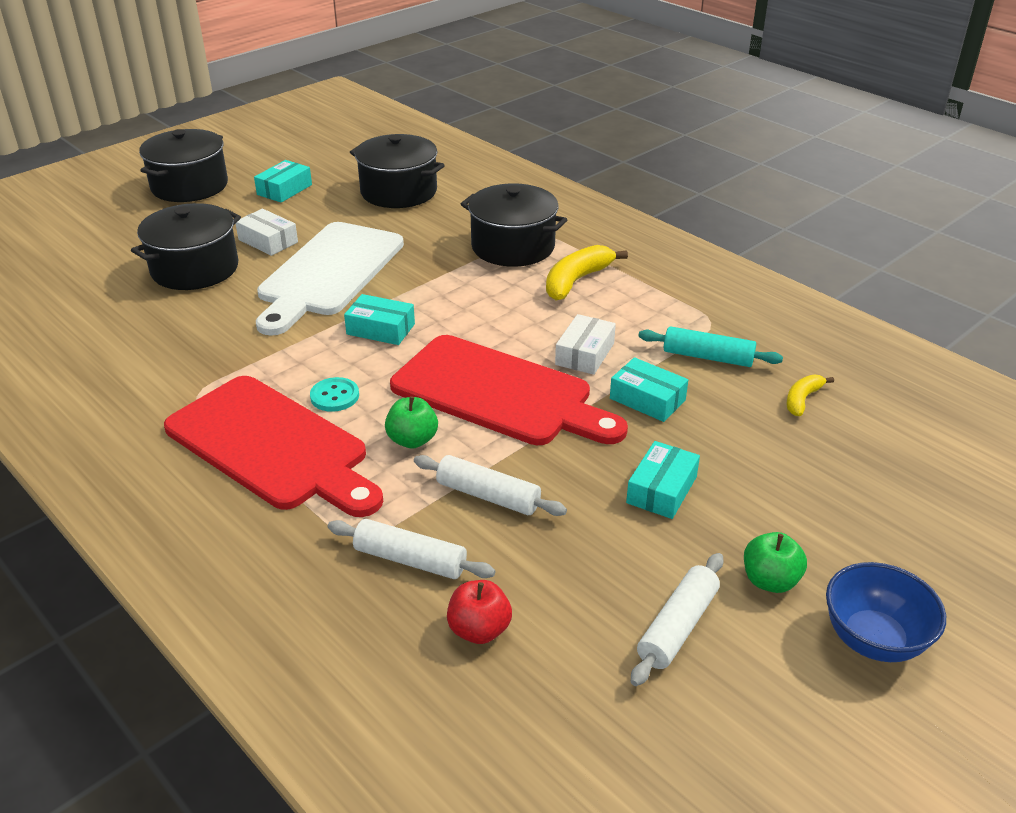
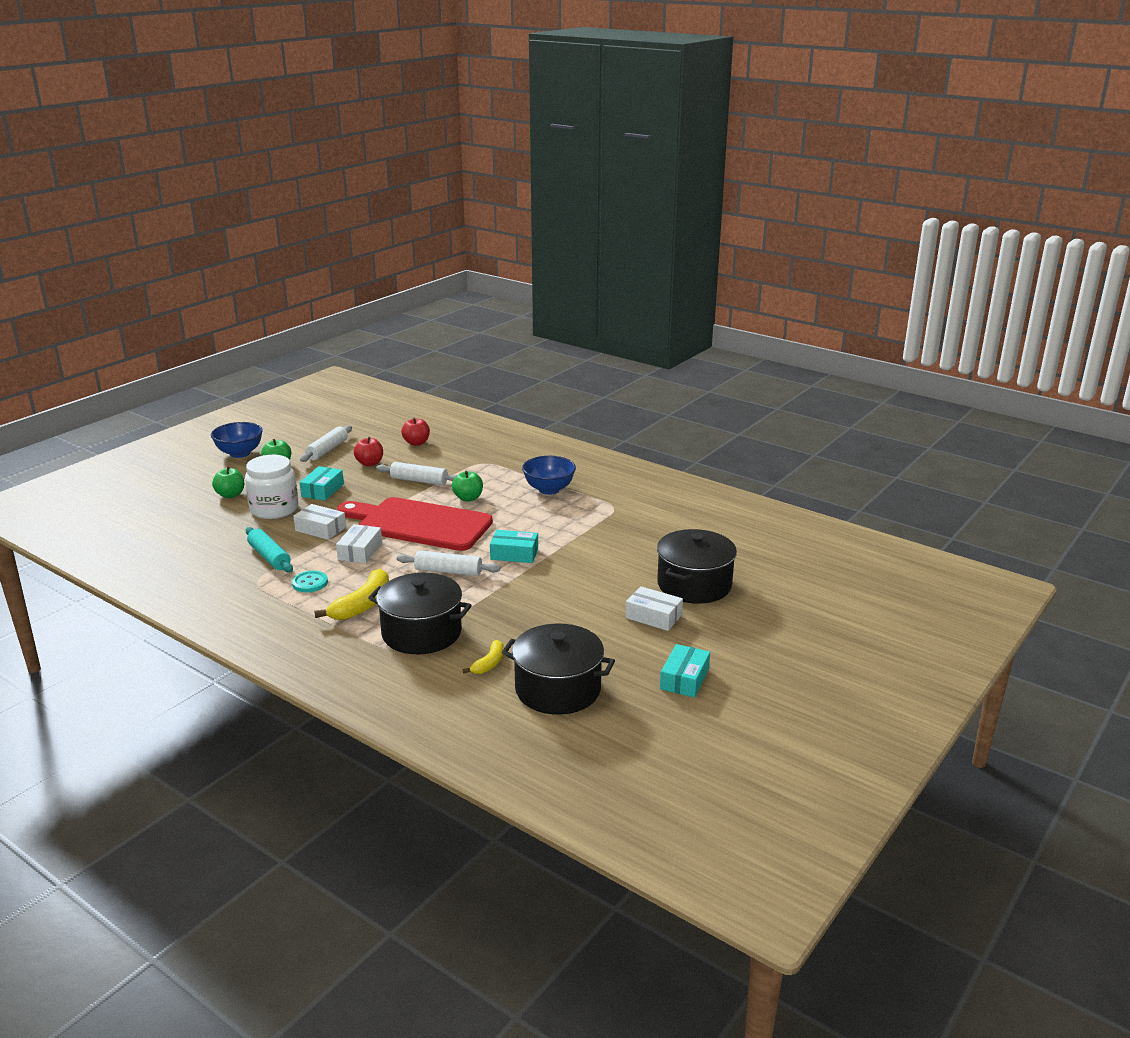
camera: 170 degrees right, 10 degrees down
black pot [139,129,228,202] -> none
red cutting board [164,376,383,517] -> blue bowl [522,456,576,495]
white cutting board [256,222,404,336] -> none
turquoise button [310,377,359,412] -> turquoise button moved to [292,571,328,593]
white rolling pin [327,519,496,579] -> white rolling pin moved to [397,551,500,576]
turquoise box [610,357,688,422] -> white box [293,504,346,540]
turquoise rolling pin [639,326,783,367] -> turquoise rolling pin turned 45 degrees clockwise [246,527,293,573]
yellow banana [787,375,834,416] -> yellow banana moved to [463,640,504,674]
none -> green apple [212,466,244,498]
none -> white jar [245,455,298,519]
none -> red apple [354,437,383,466]

